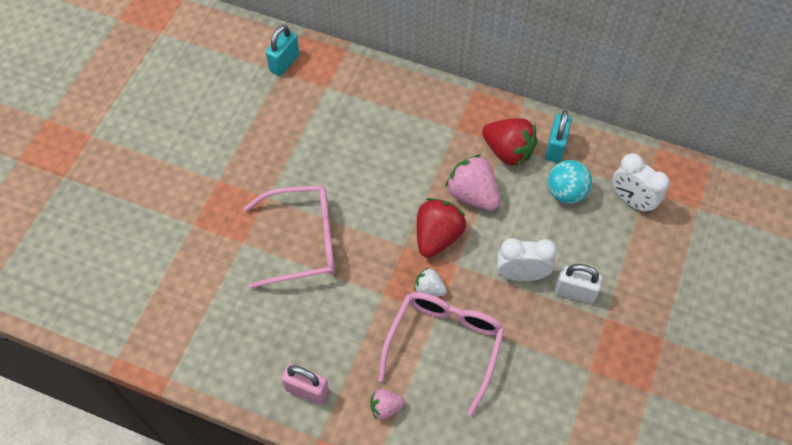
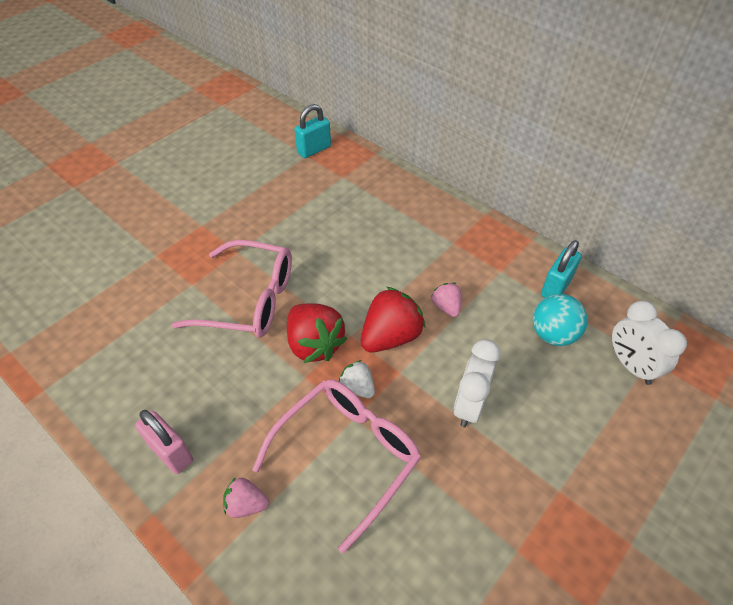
camera: 20 degrees right, 10 degrees down
pink strawberry [445,154,500,211] -> pink strawberry [431,283,461,317], size x0.54
red strawberry [482,118,538,167] -> red strawberry moved to [287,303,347,363]
white clock [497,238,557,281] -> white clock turned 90 degrees counterclockwise [453,339,500,427]
white padlock [554,264,602,304] -> none

